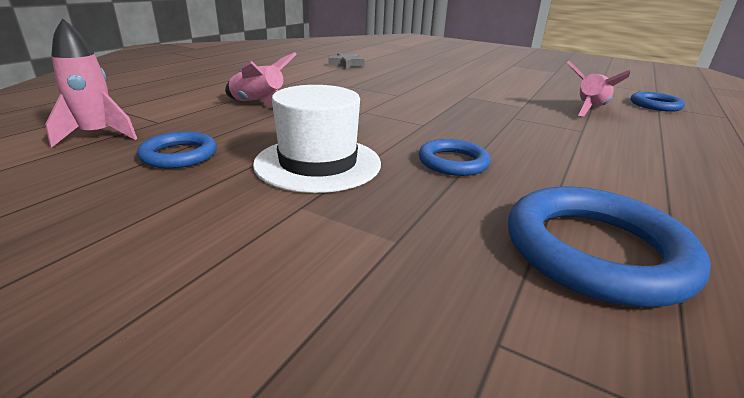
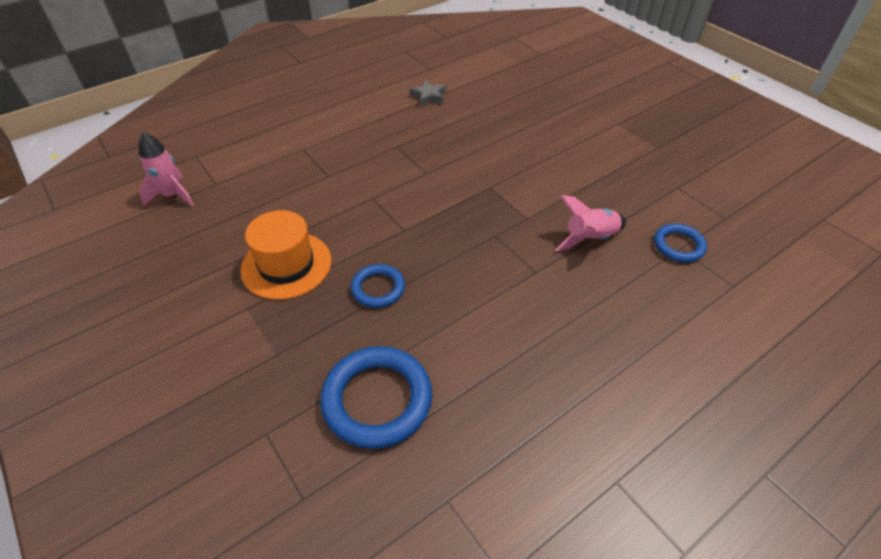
camera: 25 degrees right, 20 degrees up
blue ring [137,131,217,169] -> none
pink rocket [225,52,297,107] -> none
white hat [253,85,381,193] -> orange hat [240,210,331,300]

